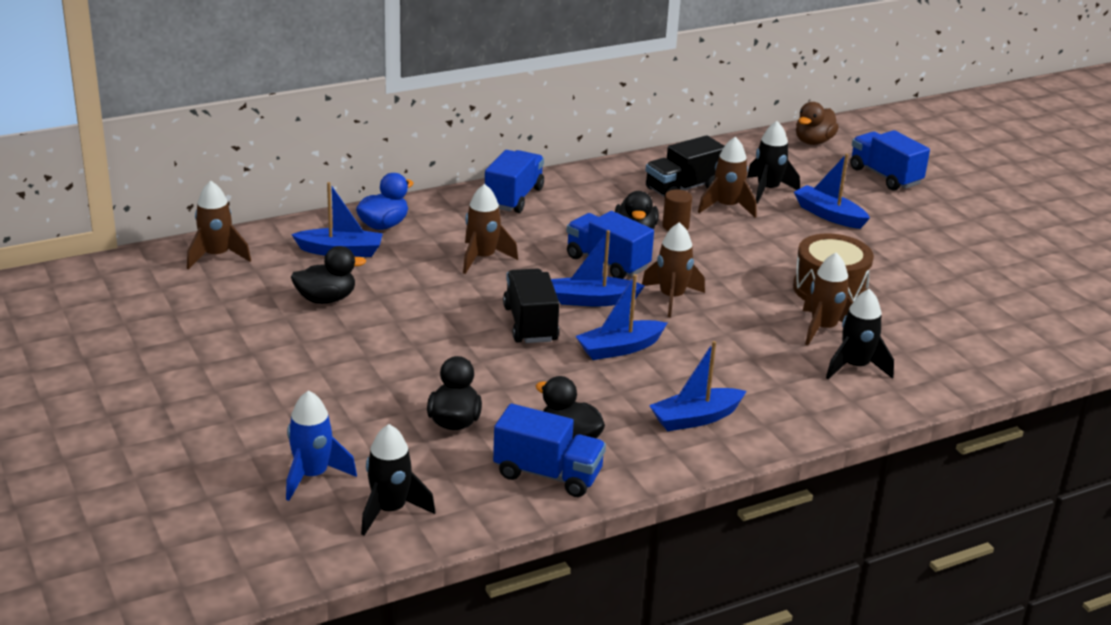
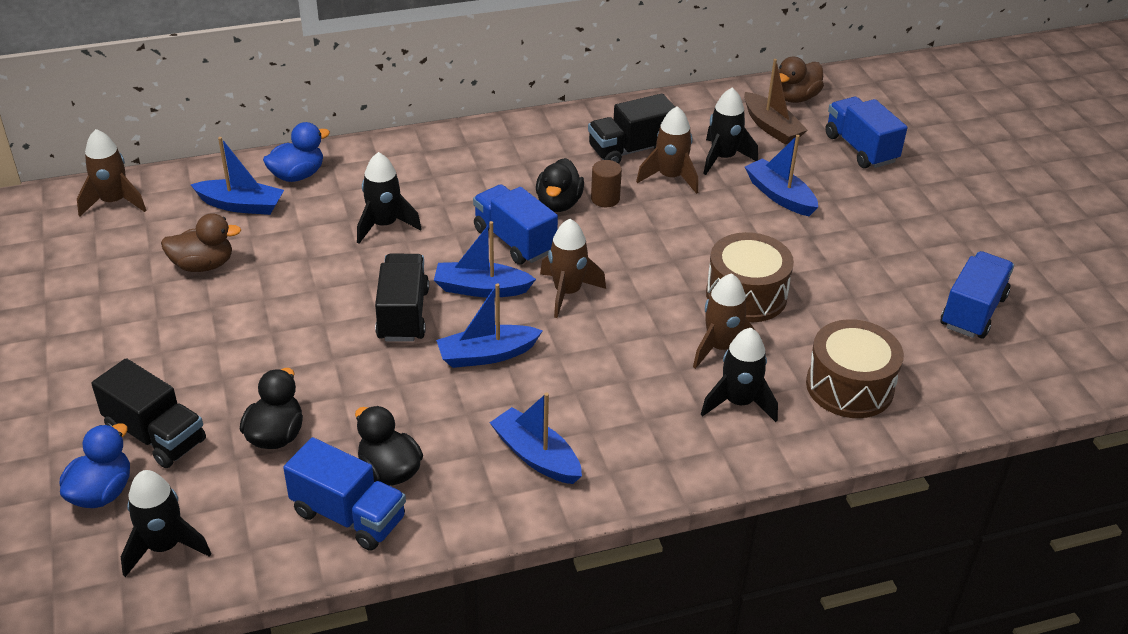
camera: 10 degrees right, 10 degrees up
blue rocket [286,390,357,501] -> blue duck [60,423,130,508]
black duck [291,246,366,304] -> brown duck [161,213,241,272]
brown rocket [463,184,518,274] -> black rocket [357,152,422,244]
blue truck [485,150,544,213] -> blue truck moved to [941,251,1014,339]
blue boat [649,341,746,431] -> blue boat turned 60 degrees clockwise [490,393,582,484]
none -> black truck [91,358,206,468]
none -> brown boat [744,59,807,145]
none -> brown drum [806,319,904,418]

